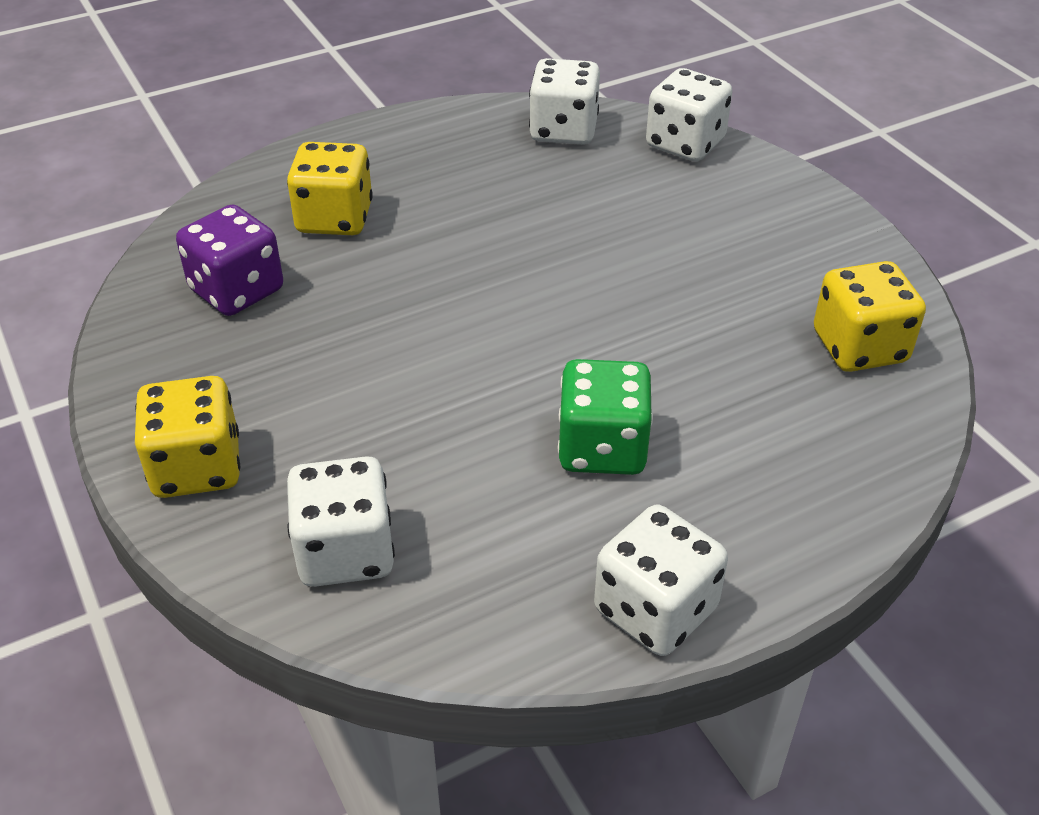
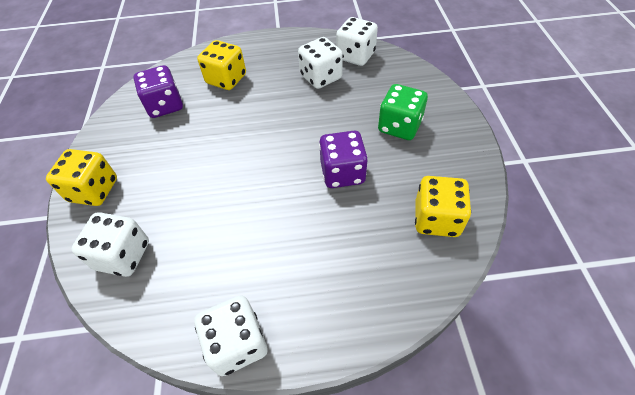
camera: 25 degrees right, 10 degrees up
green dice [558,359,653,475] -> green dice moved to [378,84,428,140]
white dice [646,68,732,162] -> white dice moved to [298,37,343,89]
none -> purple dice [319,131,368,188]

